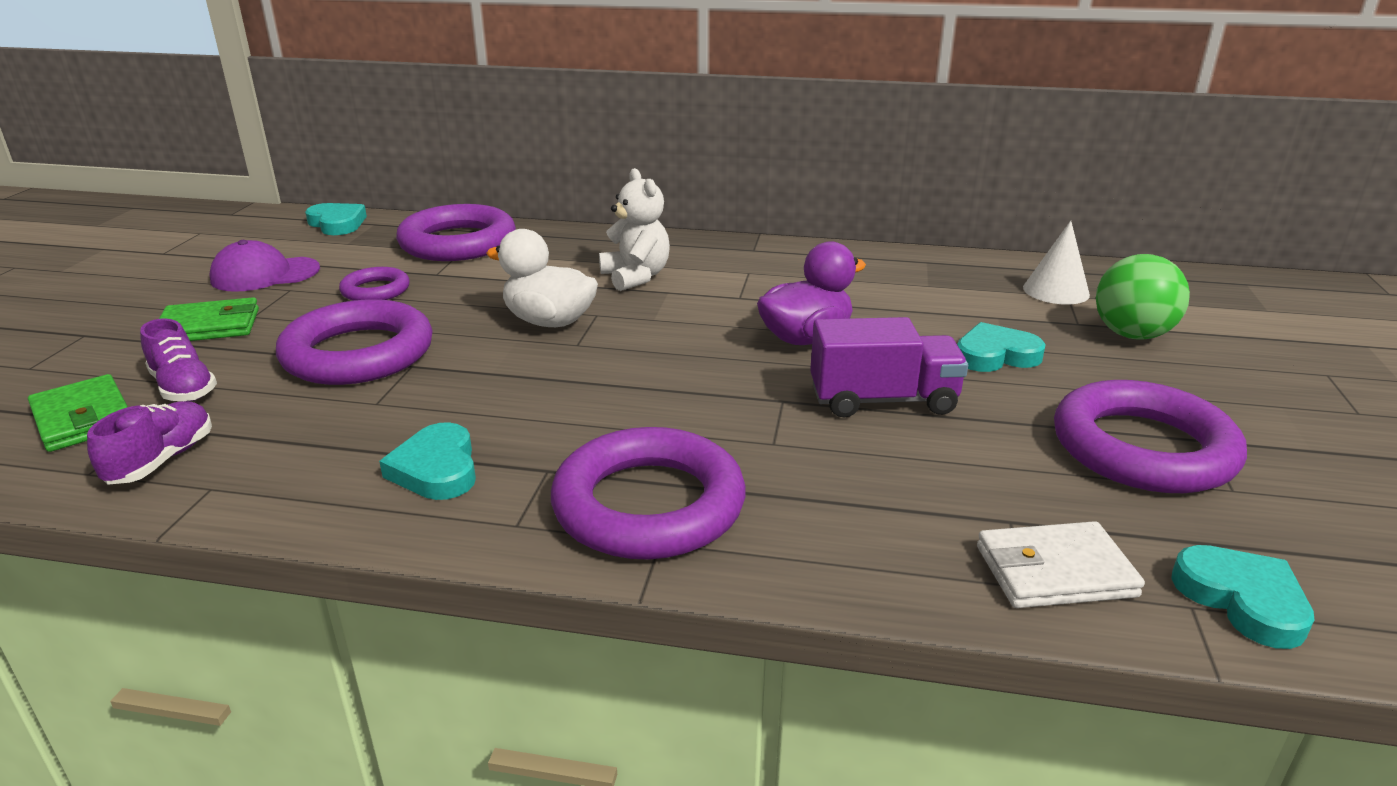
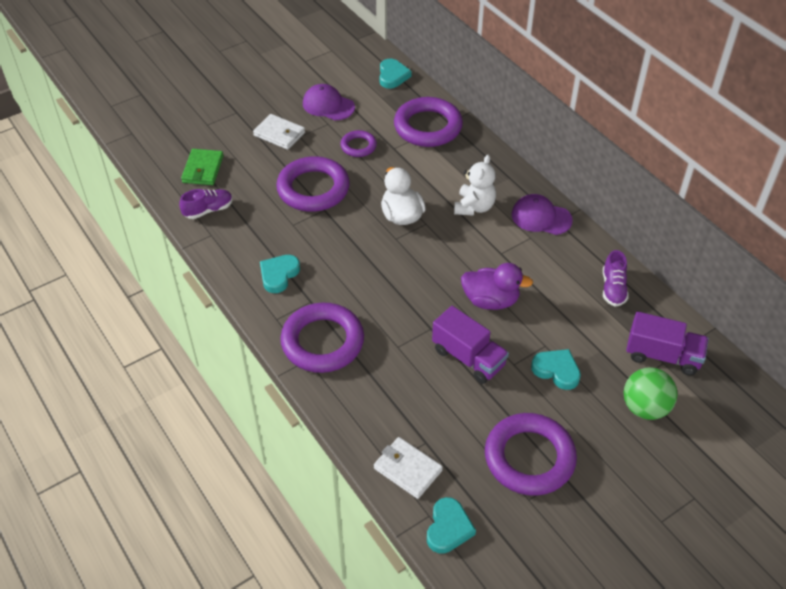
camera: 45 degrees right, 20 degrees up
purple shoe [140,319,217,402] -> purple shoe moved to [603,250,629,307]
green wallet [159,297,259,341] -> white wallet [253,114,305,150]
white cone [1023,221,1090,305] -> purple truck [626,311,709,376]
none -> purple cap [512,194,573,235]

